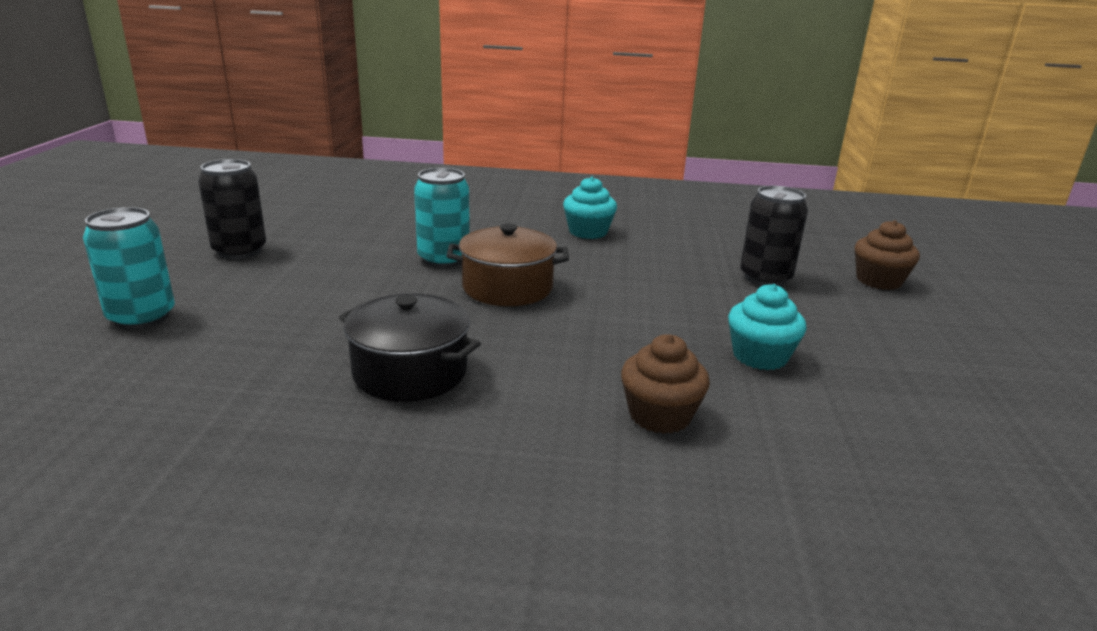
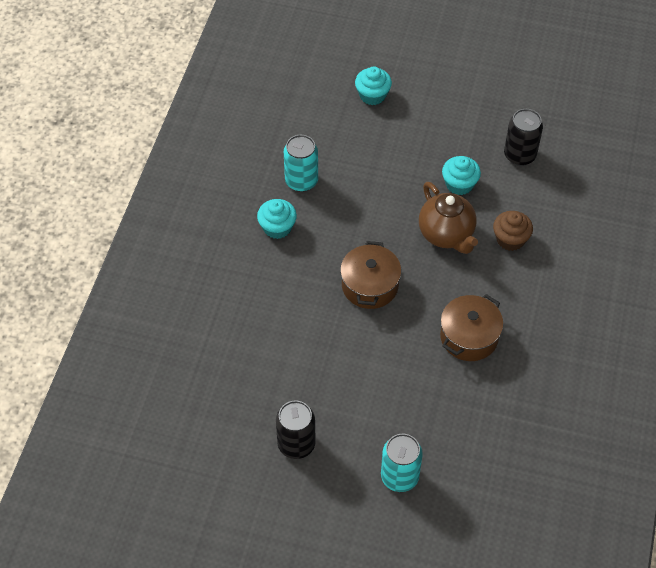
camera: 80 degrees left, 30 degrees up
black pot [339,294,481,402] -> brown pot [440,294,503,361]
turquoise can [414,168,470,268] -> turquoise can moved to [284,135,318,192]
black can [740,186,808,286] -> black can moved to [504,109,543,166]
brown cupcake [855,220,920,290] -> turquoise cupcake [355,67,392,105]
none -> brown teapot [419,182,478,254]

